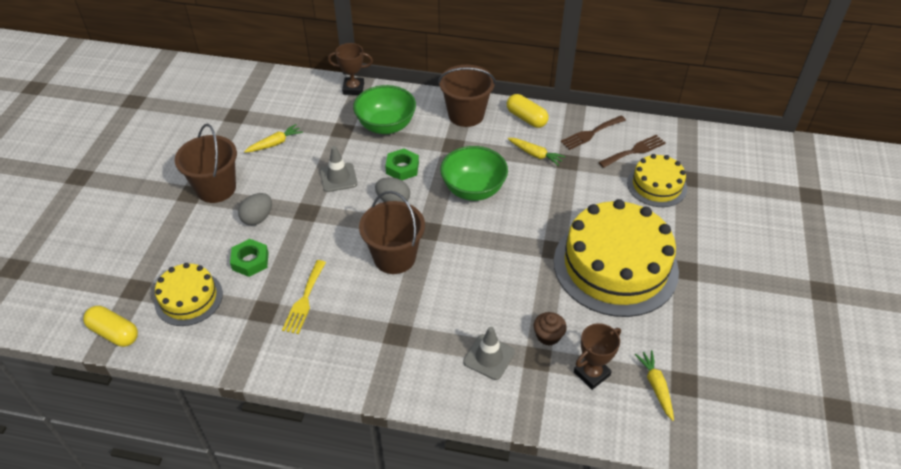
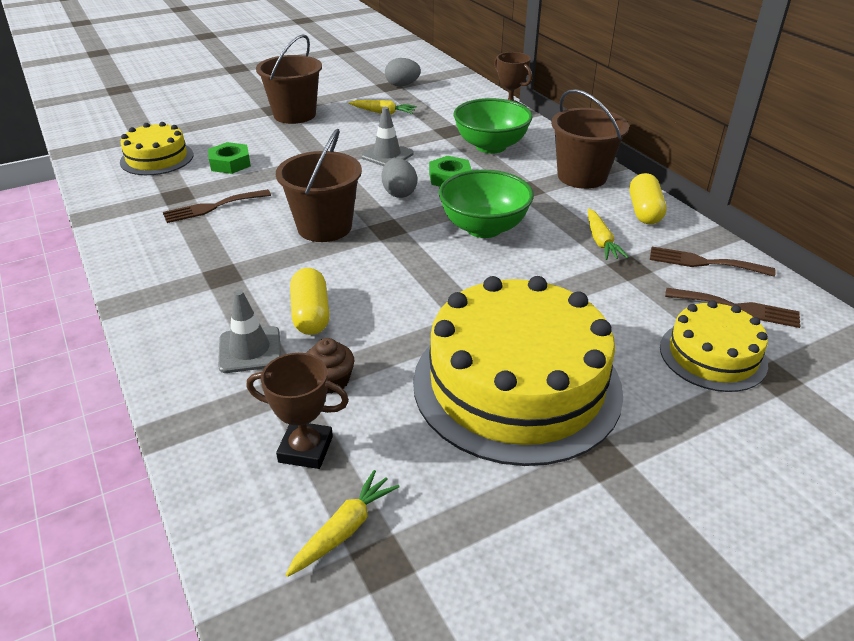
camera: 50 degrees right, 10 degrees down
yellow capsule [83,306,138,347] -> yellow capsule moved to [290,268,330,335]
grey egg [238,193,272,225] -> grey egg moved to [385,58,421,86]
yellow fork [282,260,326,334] -> brown fork [163,189,271,223]

